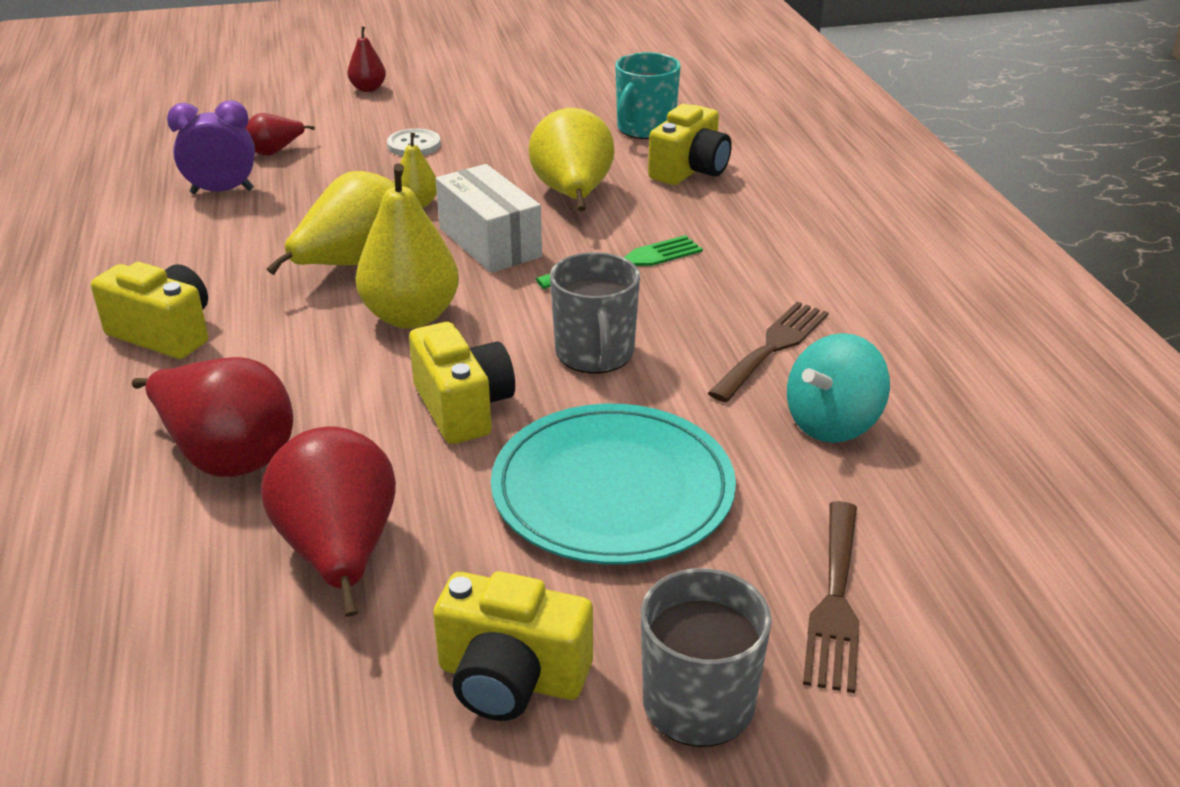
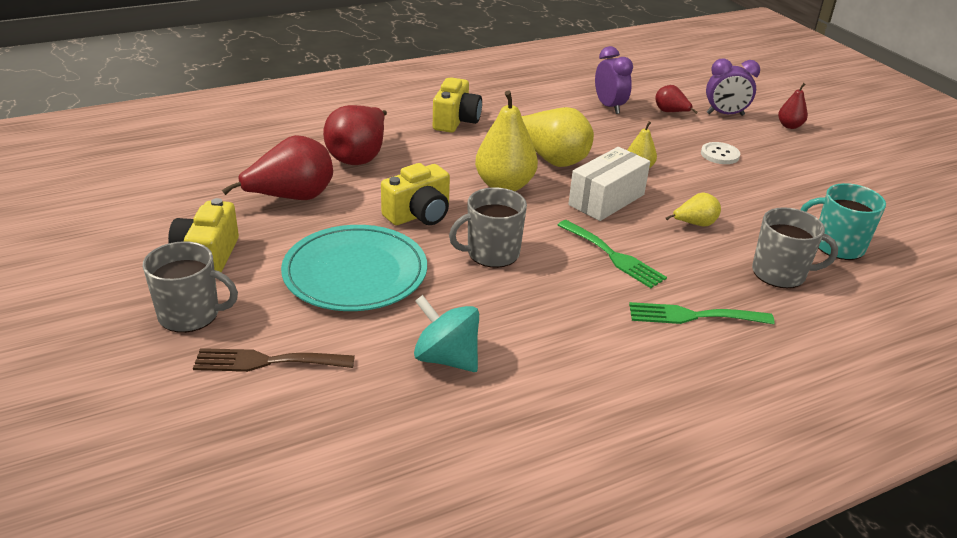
camera: 75 degrees right, 0 degrees up
yellow pear [529,108,614,211] -> yellow pear [666,192,721,227], size x0.52
yellow camera [648,104,732,185] -> grey mug [752,207,838,288]
brown fork [708,302,829,402] -> none
none -> green fork [629,302,775,324]
none -> purple clock [706,58,760,116]

